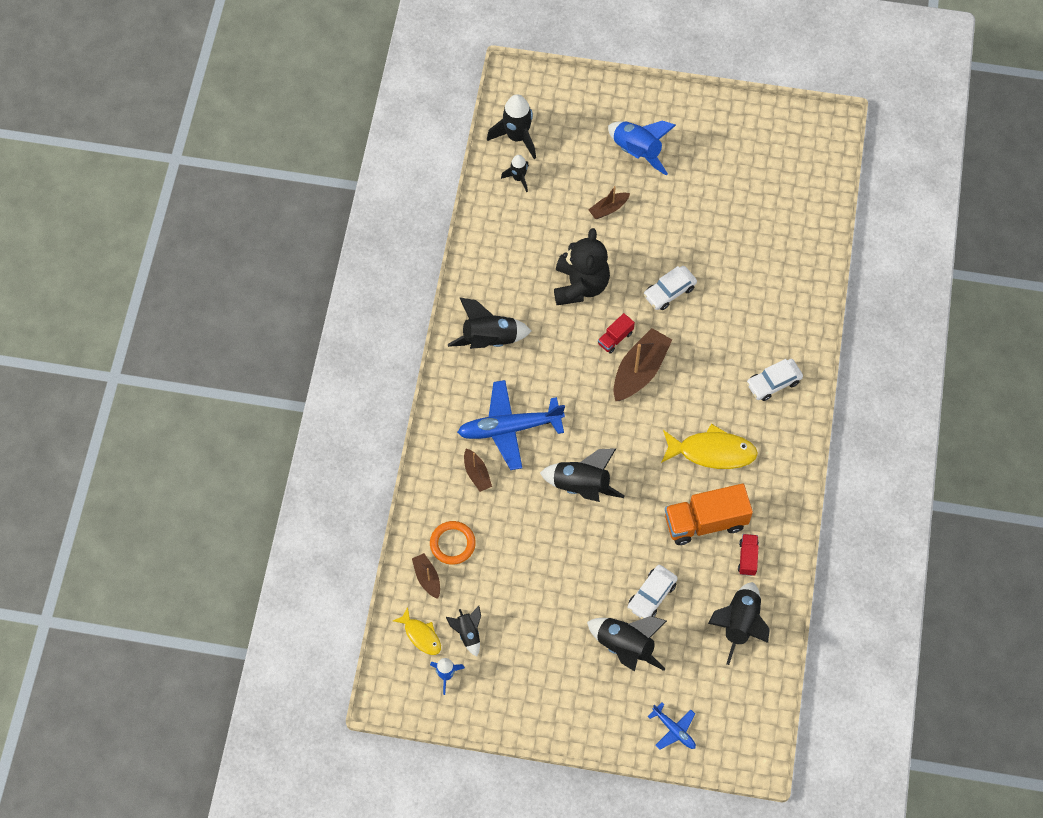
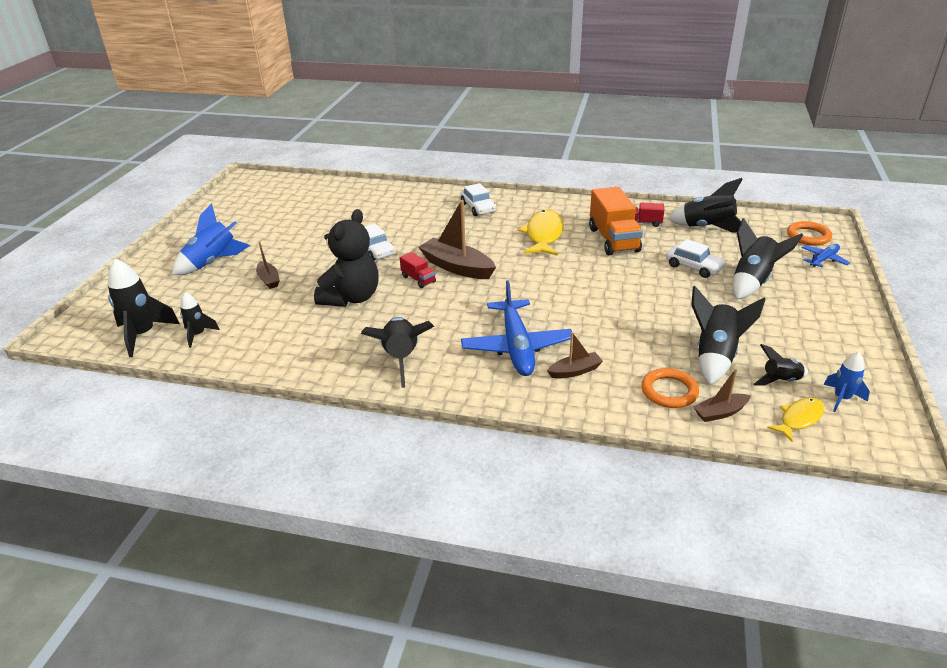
camera: 85 degrees left, 30 degrees down
black rocket [540,448,625,502] -> black rocket moved to [691,286,766,385]
black teddy bear [554,228,610,305] -> black teddy bear turned 105 degrees clockwise [314,209,379,307]
none -> orange ring [787,221,832,245]

